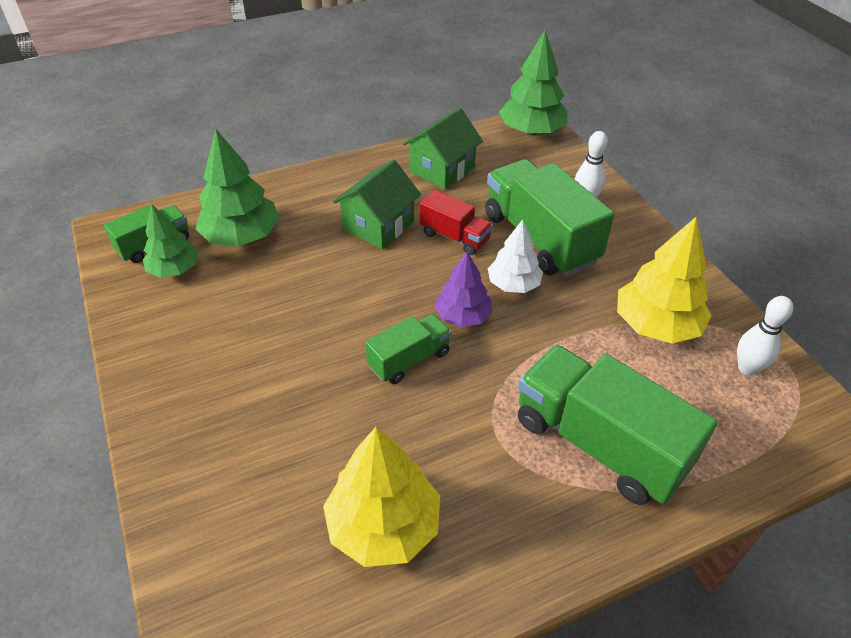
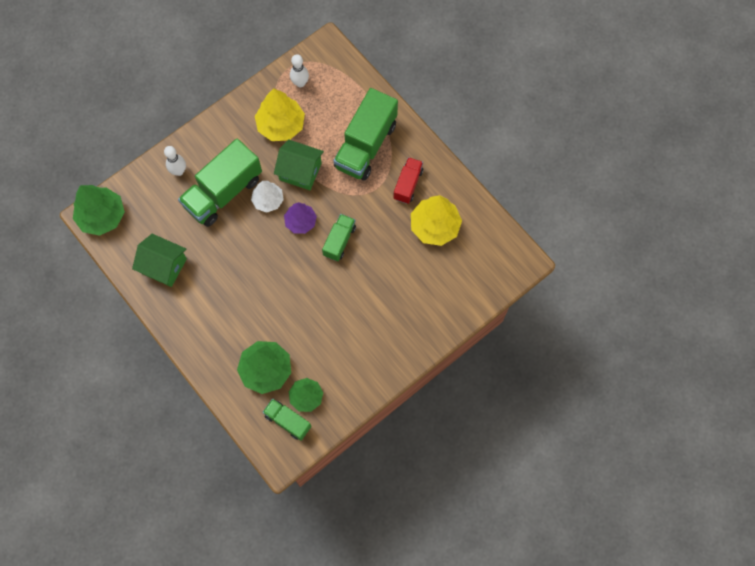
camera: 105 degrees left, 25 degrees up
green house [333,160,421,249] -> green house moved to [274,139,324,190]
green truck [365,314,451,384] -> green truck turned 75 degrees clockwise [322,214,356,261]
red truck [420,190,493,255] -> red truck moved to [394,157,423,204]

